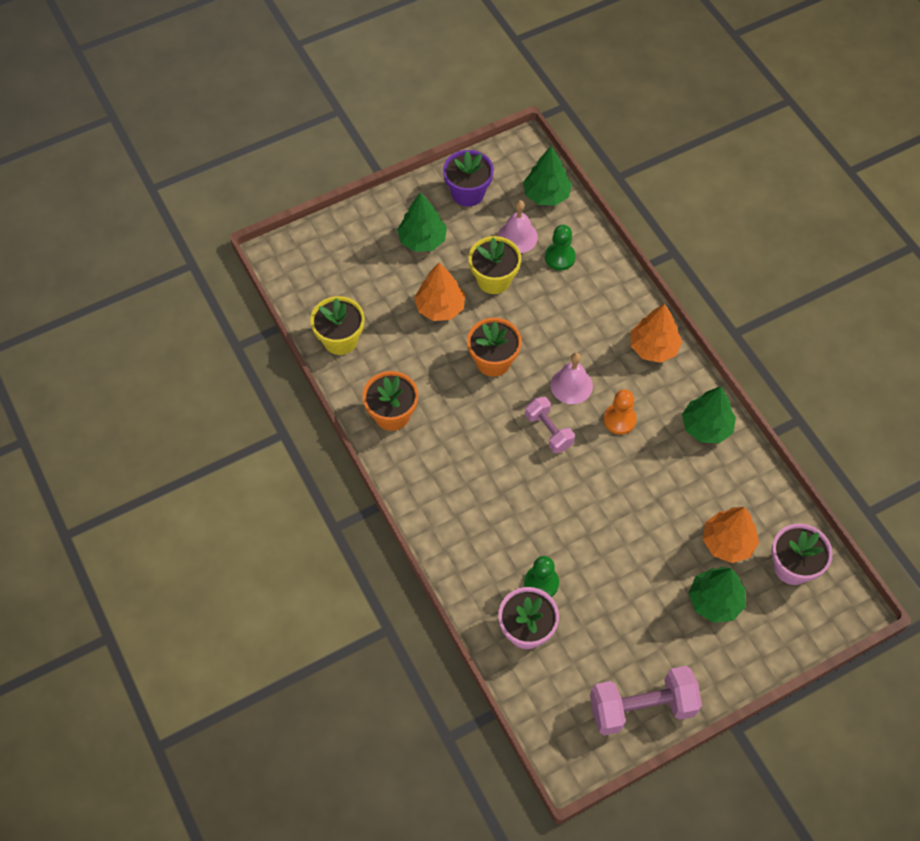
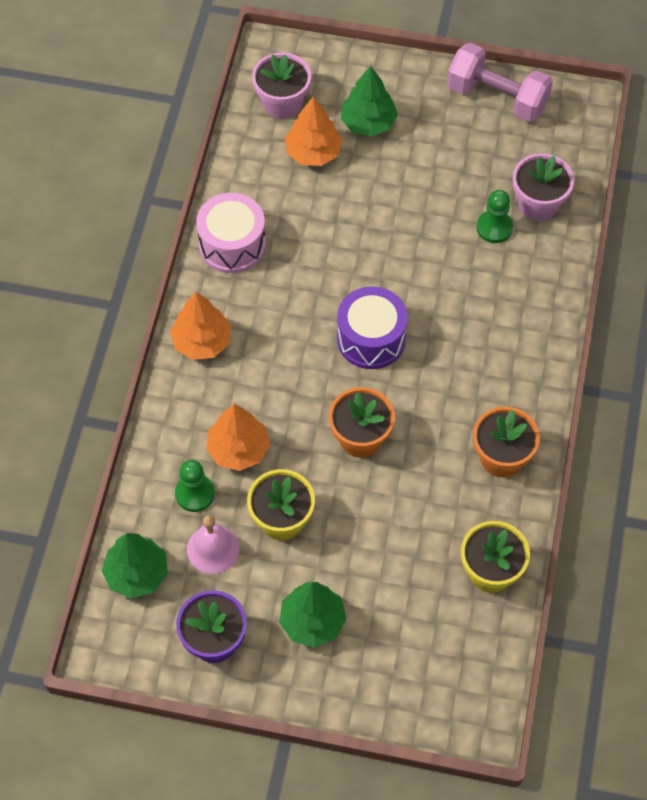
camera: 140 degrees left, 0 degrees up
orange tree [414,262,465,321] -> orange tree moved to [206,404,270,471]
pink dumbbell [525,397,575,453] -> purple drum [337,286,408,369]
pink bell [551,353,593,404] -> none
orange pawn [603,389,637,435] -> none
green tree [682,386,736,443] -> pink drum [196,193,266,273]

